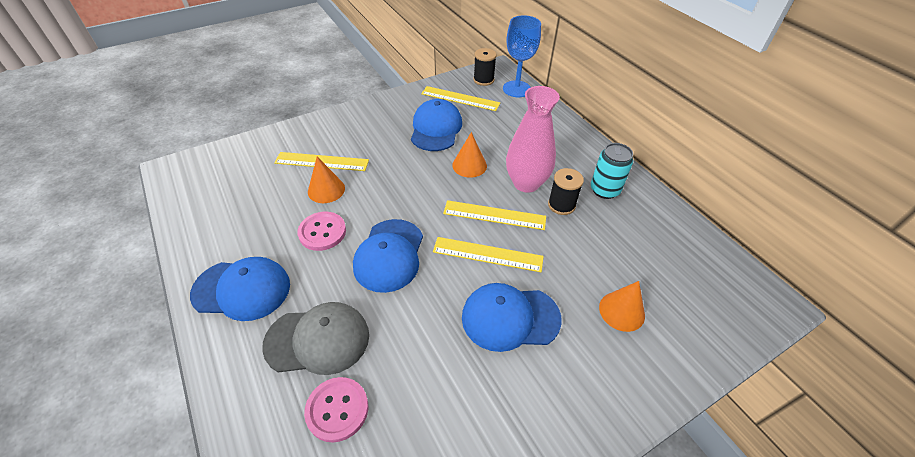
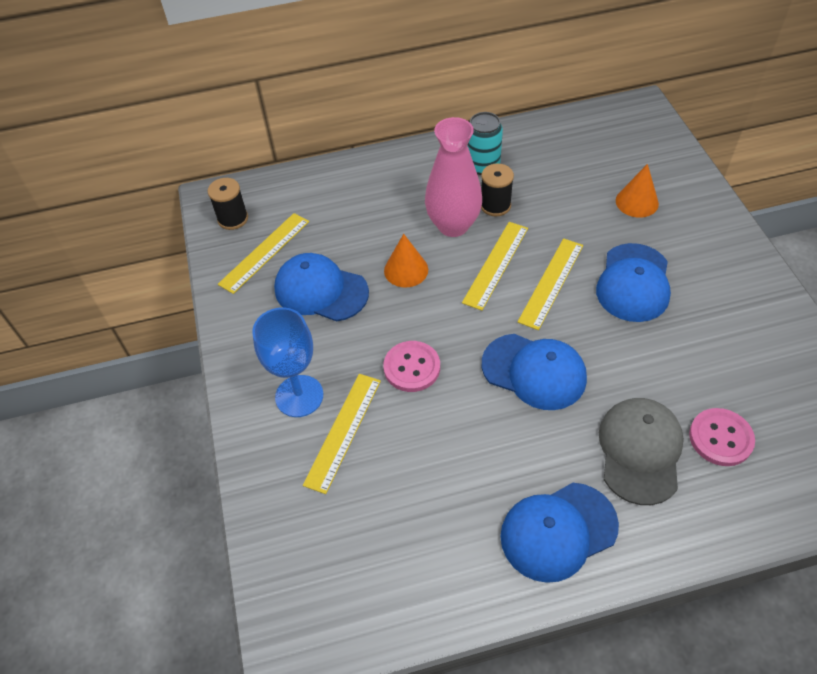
camera: 70 degrees left, 5 degrees up
blue cap [190,257,290,321] -> blue cap turned 135 degrees counterclockwise [500,483,619,583]
pink button [297,212,346,251] -> pink button moved to [383,341,440,392]
orange cone [308,157,345,203] -> none
blue goblet [503,15,541,97] -> blue goblet moved to [252,307,323,417]

